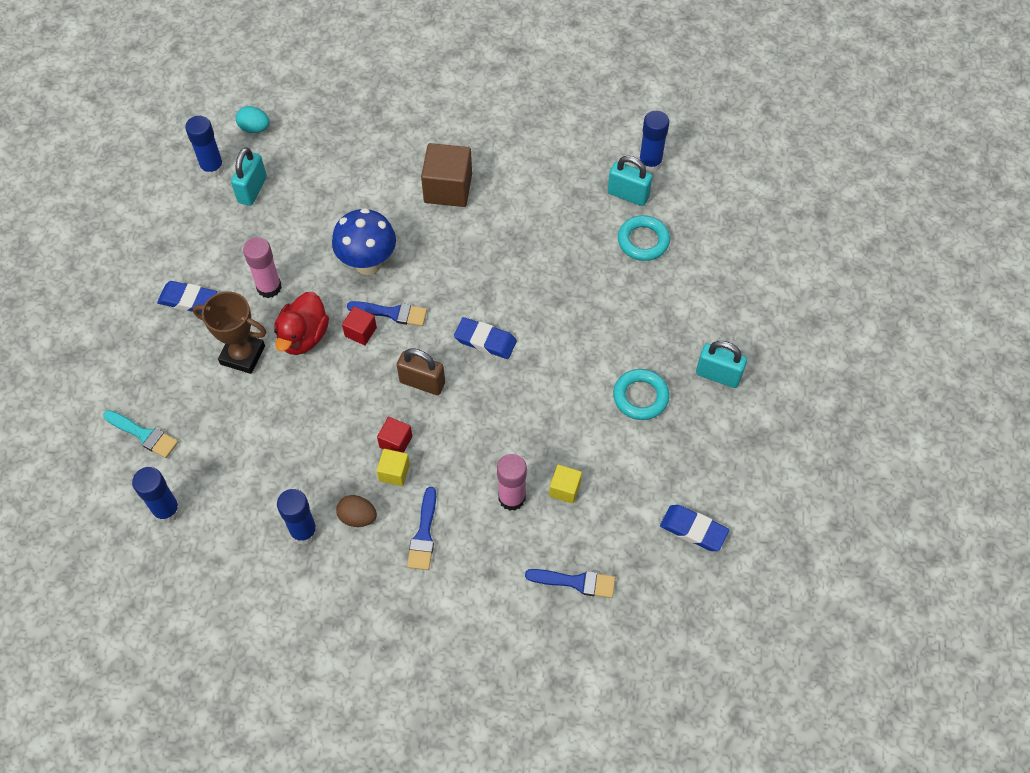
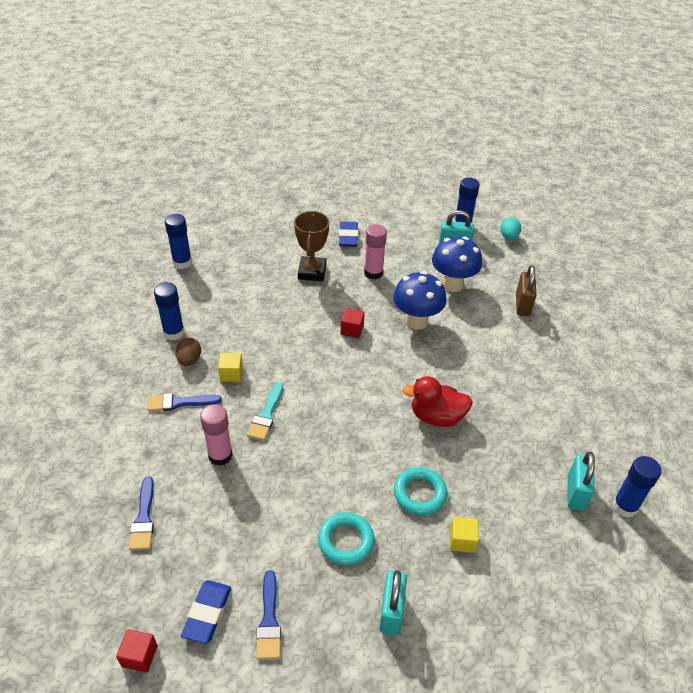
camera: 75 degrees right, 15 degrees down
turquoise brush [103,410,178,458] -> turquoise brush moved to [247,382,283,441]
red duck [274,292,329,355] -> red duck moved to [402,376,473,427]
blue brush [347,301,427,326] -> blue brush moved to [256,570,281,660]
red cube [377,417,412,453] -> red cube moved to [116,629,158,673]
brown padlock [397,348,445,395] -> brown padlock moved to [516,265,537,316]
brown cube [421,143,472,207] -> none
blue eraser [454,317,517,359] -> none
yellow cube [549,465,582,504] -> yellow cube moved to [450,517,479,553]
turquoise ring [618,215,670,261] -> turquoise ring moved to [394,467,448,516]
none -> blue mushroom [432,237,482,292]

